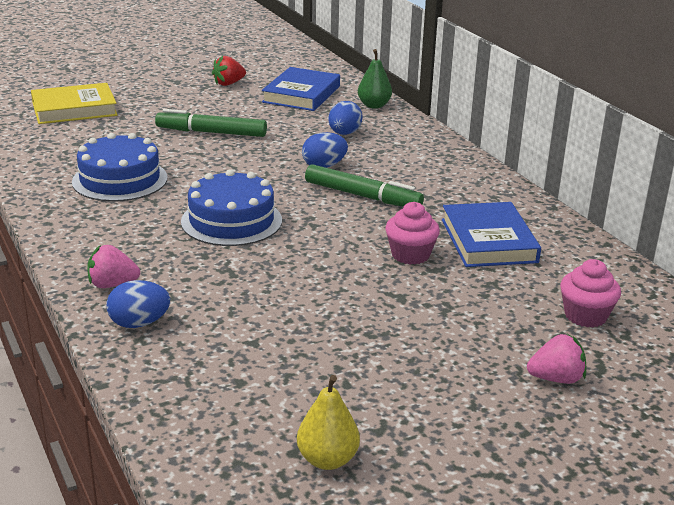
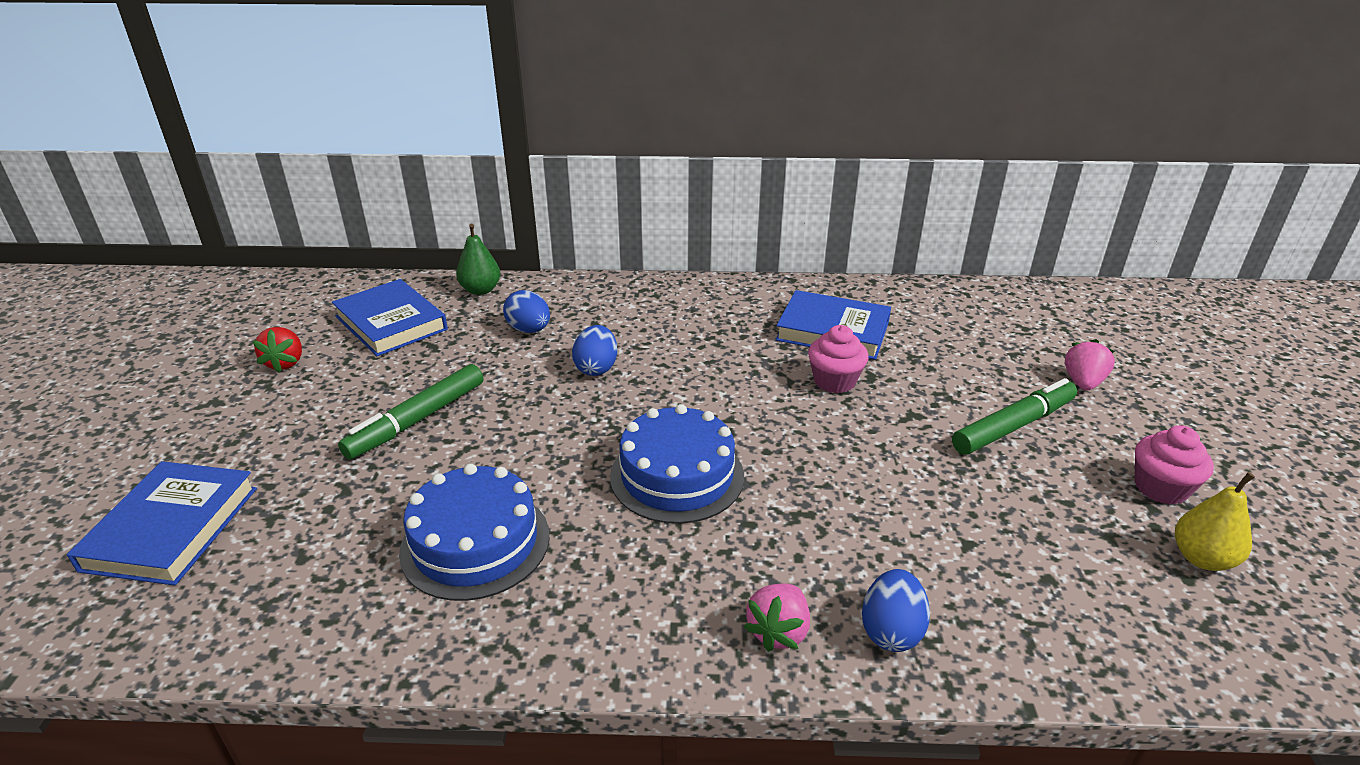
camera: 60 degrees left, 5 degrees up
yellow book [31,83,118,124] -> blue book [67,461,257,586]
green marker [305,164,424,207] -> green marker moved to [952,378,1077,455]
pink cupcake [560,259,621,328] -> pink cupcake moved to [1135,425,1214,505]

